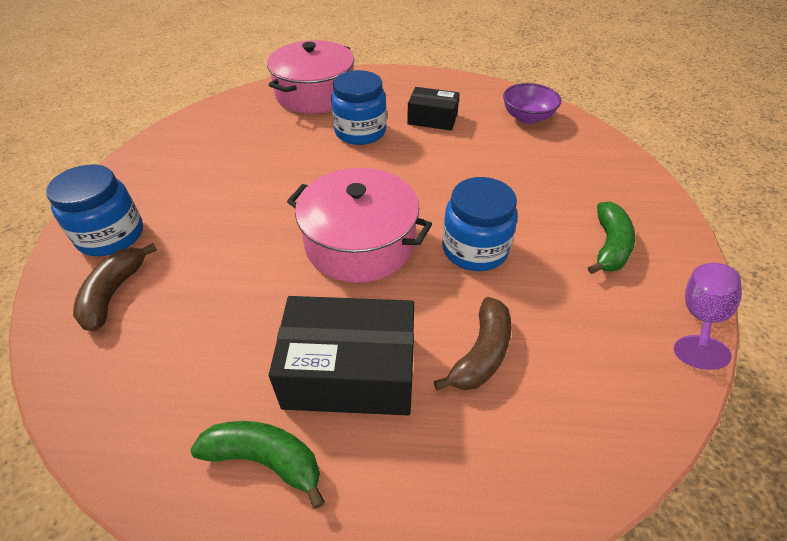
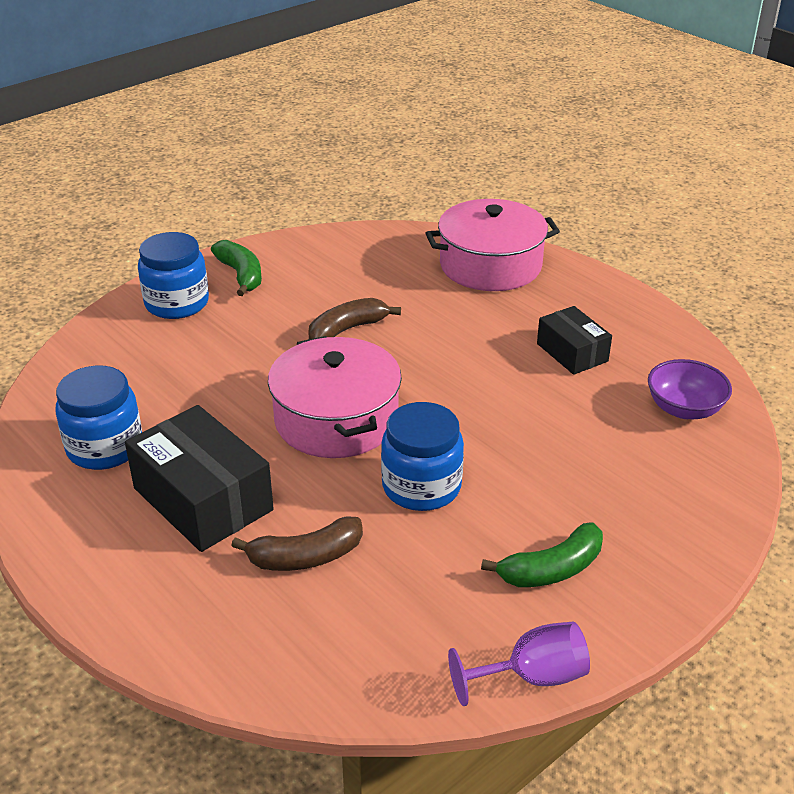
camera: 45 degrees right, 10 degrees down
brown banana [73,243,157,331] -> brown banana moved to [308,298,401,339]
green banana [190,421,325,509] -> green banana moved to [211,240,262,296]
blue jar [331,70,387,145] -> blue jar moved to [56,365,142,470]

